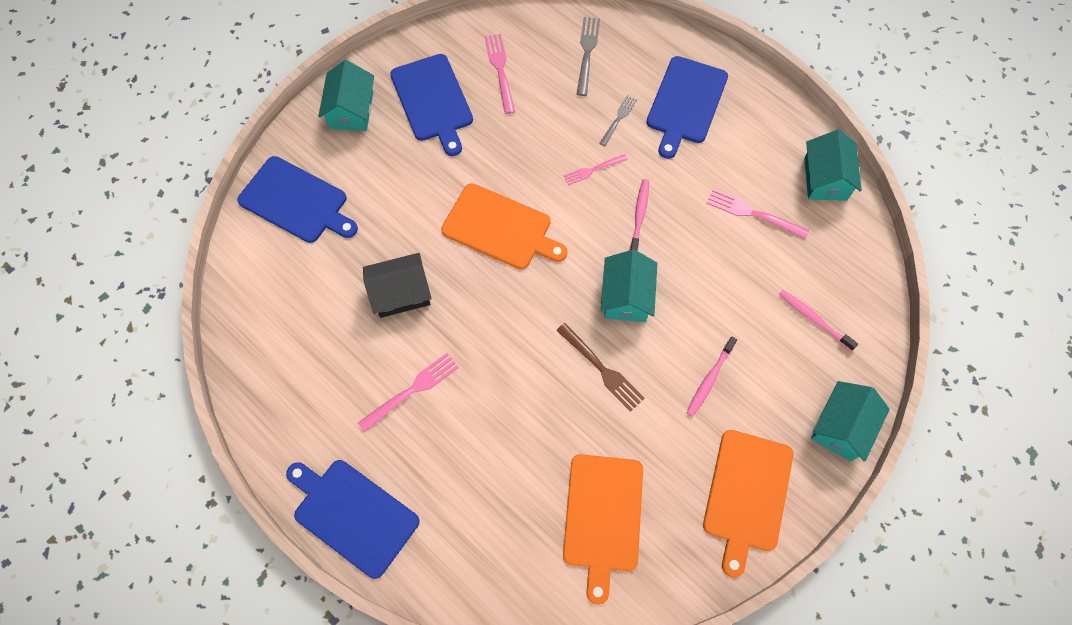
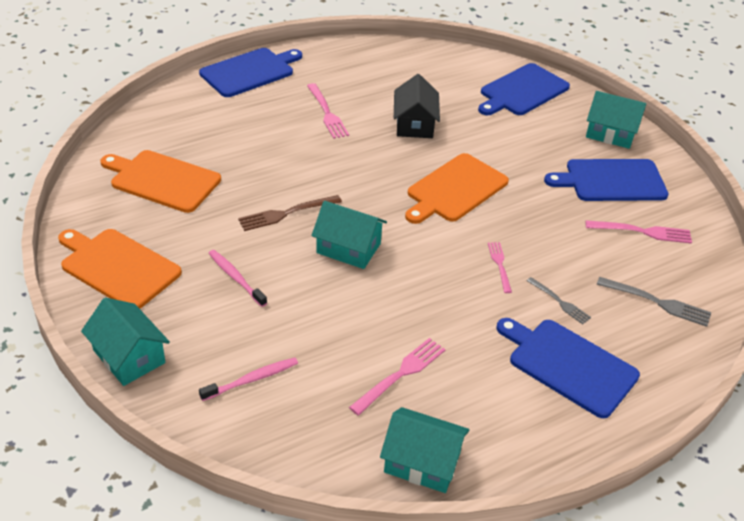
camera: 105 degrees right, 25 degrees down
pink toothbrush [630,179,649,251] -> none

